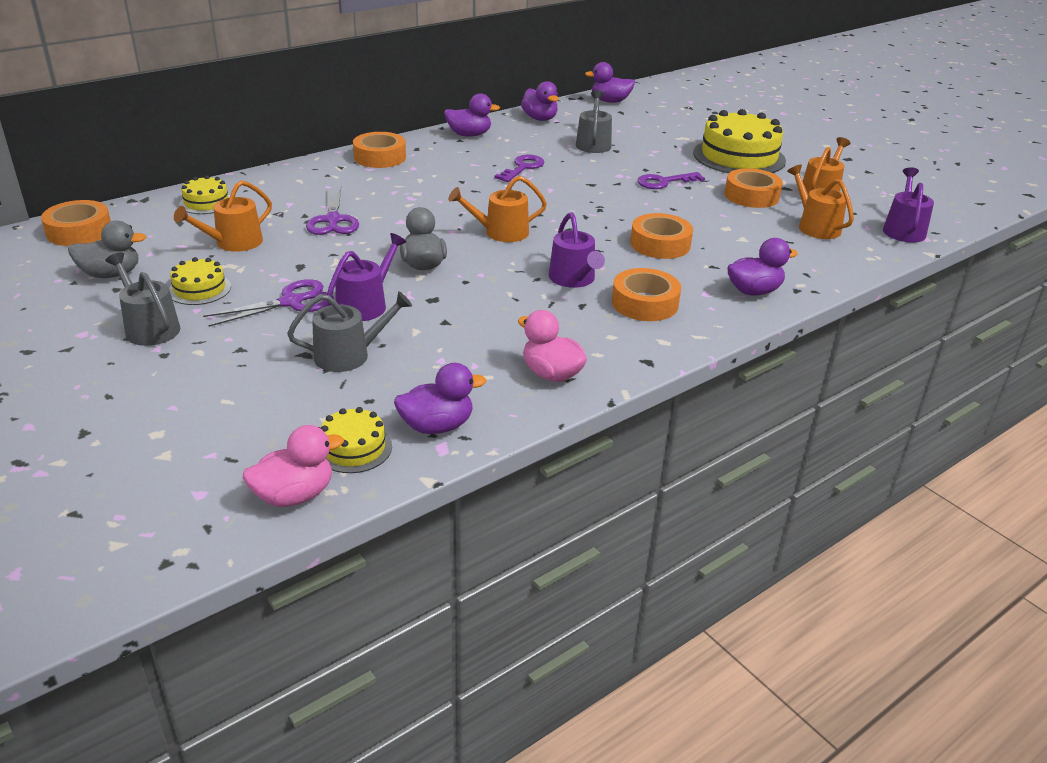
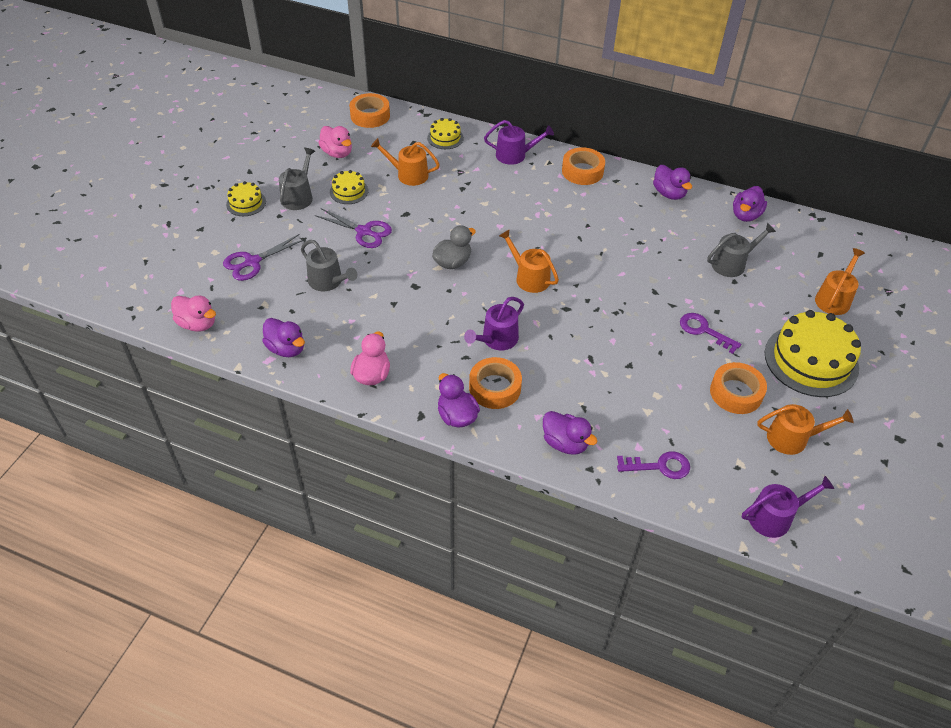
camera: 60 degrees right, 15 degrees up
grey duck [68,221,146,278] -> pink duck [319,126,352,158]
purple scissors [306,187,359,235] -> purple scissors moved to [223,234,305,281]
yellow cake [321,407,392,473] -> yellow cake moved to [226,181,266,216]
purple watering can [327,233,406,321] -> purple watering can moved to [484,120,554,165]
purple key [494,155,544,182] -> purple key moved to [617,451,690,479]
purple duck [585,62,635,103] -> purple duck moved to [438,373,480,428]
orange tape [630,213,693,259] -> none
orange watering can [787,165,854,239] -> orange watering can moved to [815,248,865,315]

